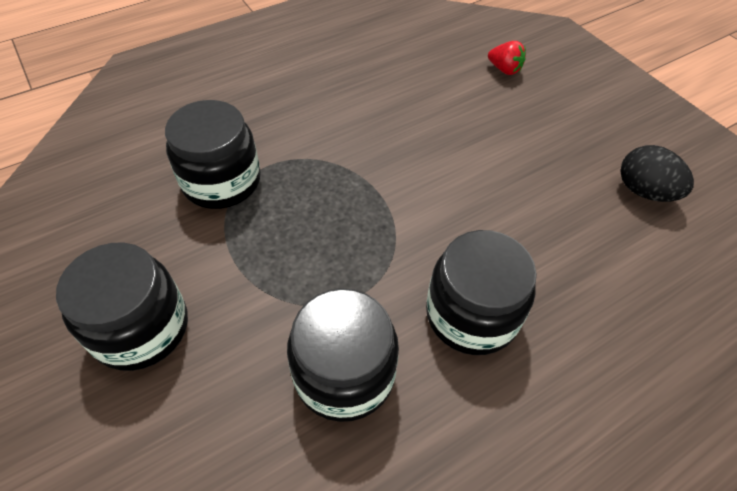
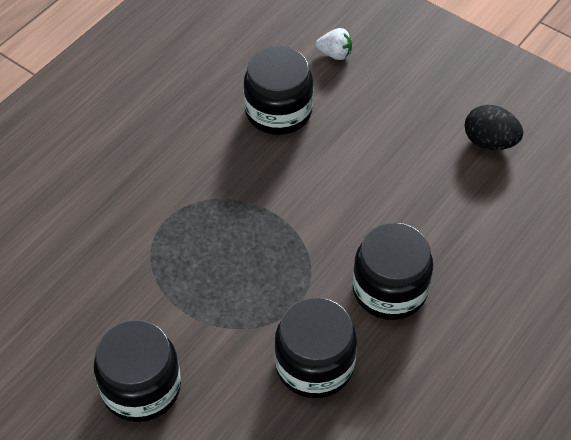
camera: 20 degrees left, 0 degrees up
black jar [165,100,261,209] -> black jar moved to [244,46,313,135]
red strawberry [488,41,526,75] -> white strawberry [316,28,352,60]

